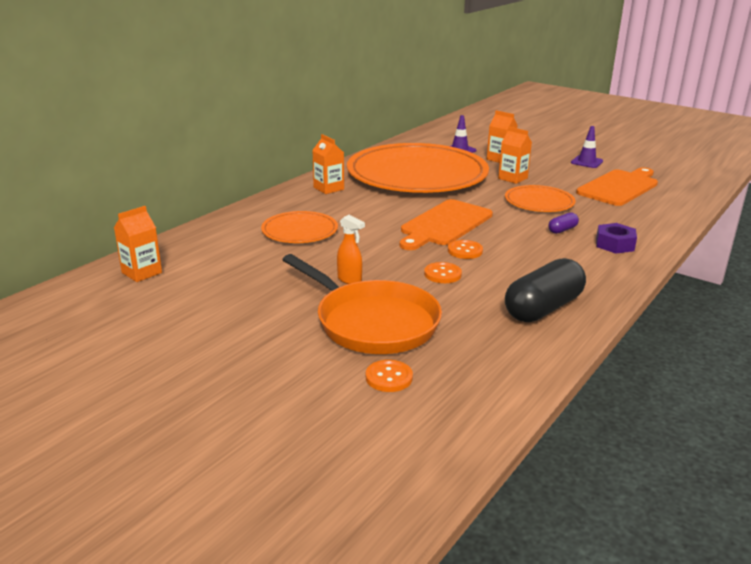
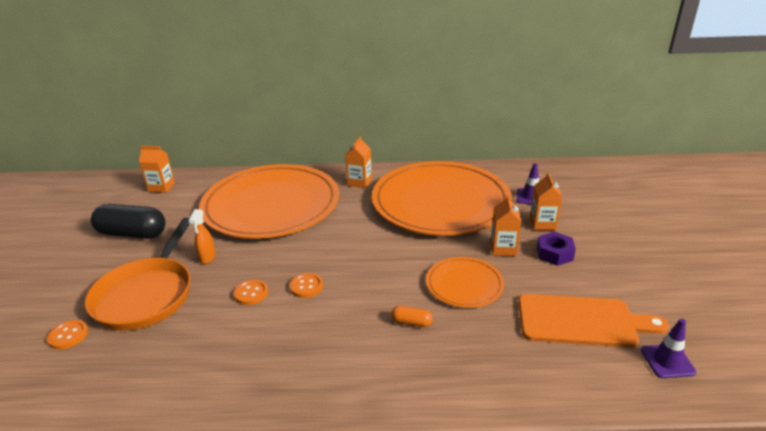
camera: 55 degrees right, 5 degrees up
orange plate [261,211,338,243] -> orange plate [199,164,339,239], size x2.21
orange cutting board [400,199,493,250] -> none
black capsule [505,258,586,322] -> black capsule moved to [91,204,165,239]
purple capsule [548,212,579,234] -> orange capsule [391,306,433,327]
purple traffic cone [571,126,603,168] -> purple traffic cone moved to [641,319,696,378]
purple nut [596,223,637,254] -> purple nut moved to [537,232,576,266]

